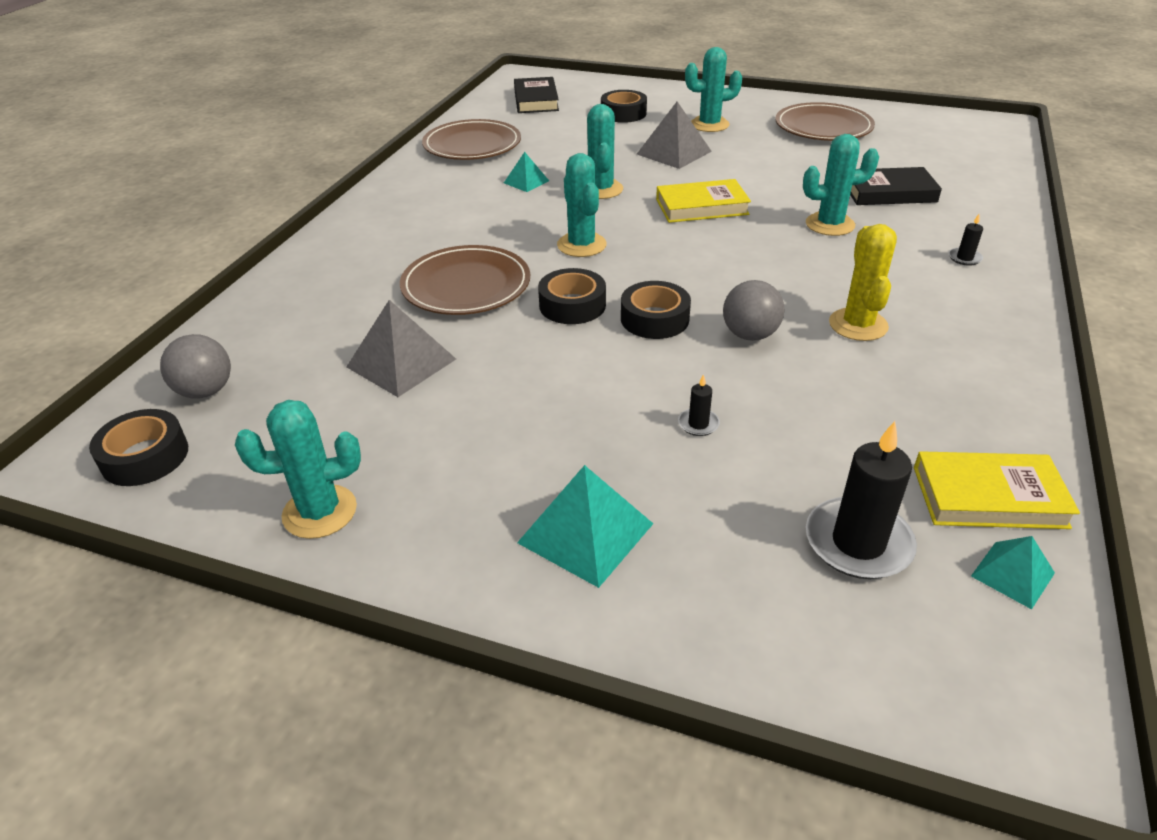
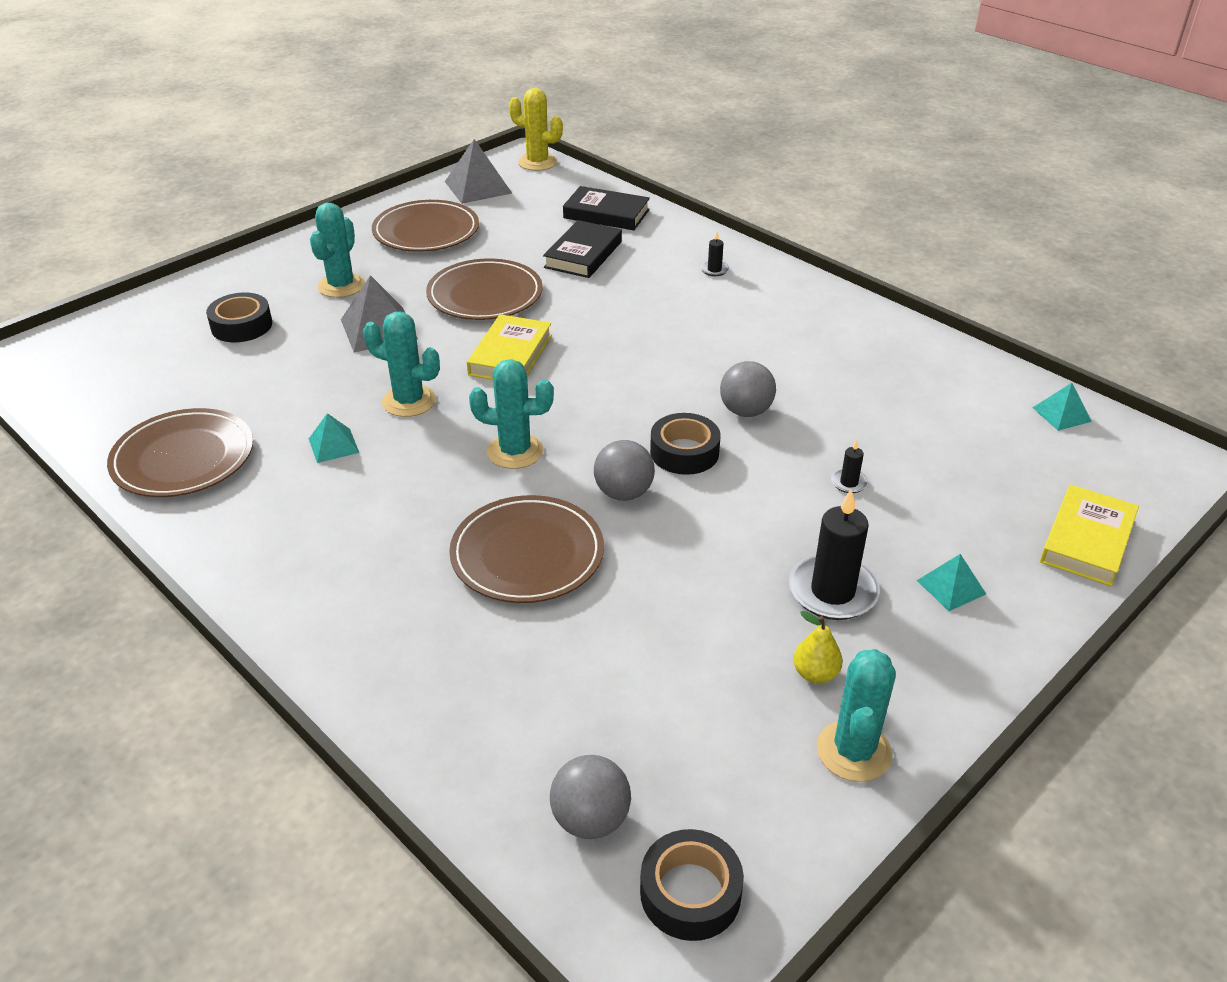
camera: 65 degrees left, 0 degrees up
grey pyramid [346,300,456,397] -> grey pyramid moved to [445,139,512,204]
black book [514,77,559,113] -> black book moved to [563,186,650,230]
turquoise pyramid [517,465,653,588] -> turquoise pyramid [916,554,986,611], size x0.58
black tape [538,268,606,324] -> grey ball [594,440,655,501]
turquoise cactus [803,134,879,236] -> none
black candle [806,421,917,579] -> black candle moved to [789,489,880,620]
yellow cactus [829,224,897,341] -> yellow cactus moved to [509,88,563,171]
yellow book [914,451,1080,529] -> yellow book moved to [1040,485,1139,586]
none -> brown plate [426,258,543,320]
none -> yellow pear [793,611,843,683]

